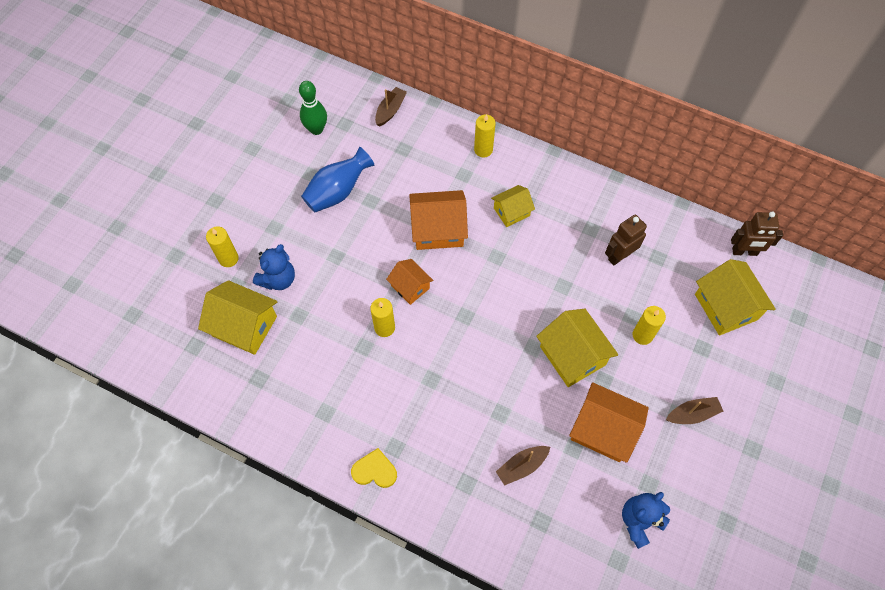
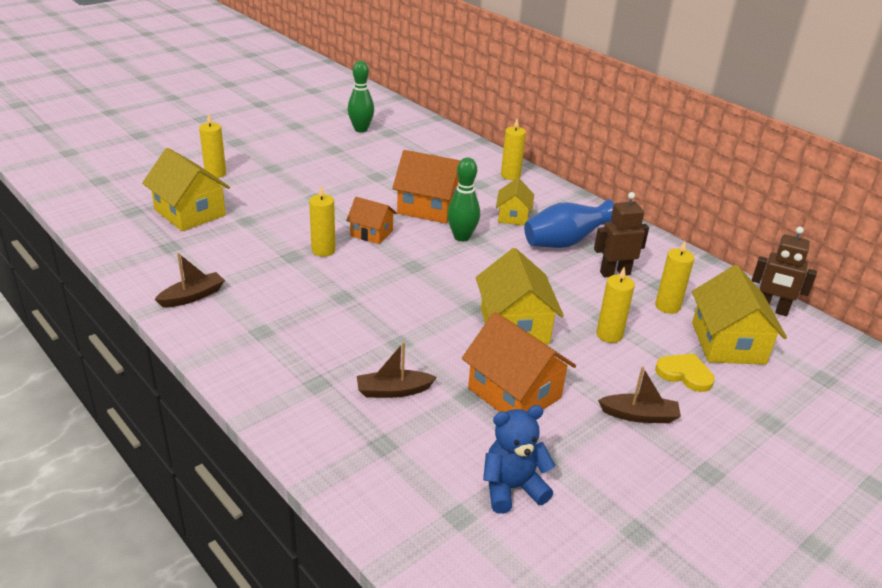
camera: 20 degrees right, 30 degrees down
blue teddy bear [253,244,295,290] -> none
blue vase [301,147,374,212] -> blue vase moved to [524,199,614,248]
yellow heart [351,448,397,488] -> yellow heart moved to [655,354,715,392]
brown boat [375,87,407,127] -> brown boat moved to [154,253,225,308]
orange house [386,259,433,305] -> orange house turned 45 degrees counterclockwise [346,197,397,244]
yellow house [491,185,535,227] -> yellow house turned 75 degrees counterclockwise [496,178,534,226]
none -> green bowling pin [447,157,480,241]
none -> yellow candle [655,241,694,314]

